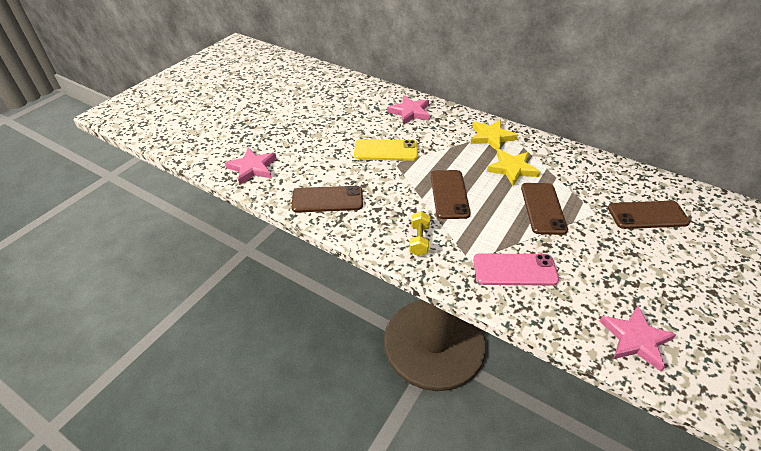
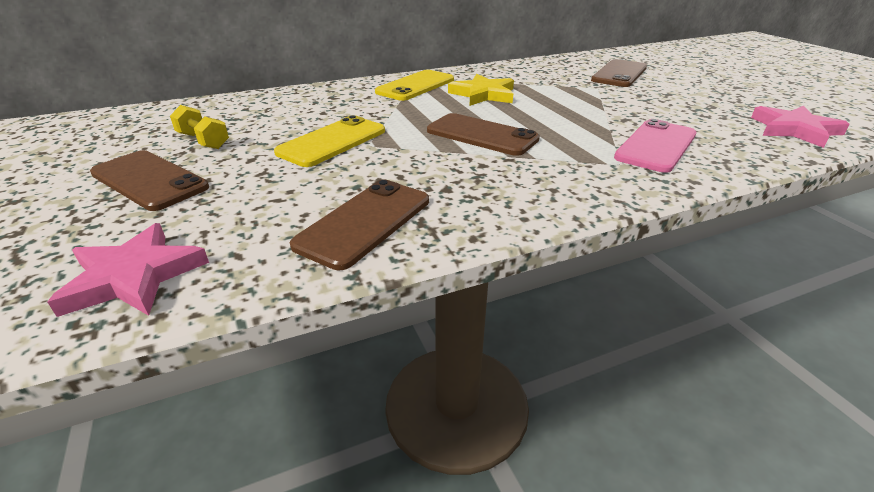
camera: 55 degrees left, 10 degrees down
pink star [387,95,430,125] -> none
yellow dumbbell [409,211,430,256] -> yellow dumbbell moved to [170,105,229,149]
yellow star [471,120,518,151] -> yellow phone [375,70,454,101]
brown phone [521,183,568,235] -> brown phone moved to [90,150,209,211]

